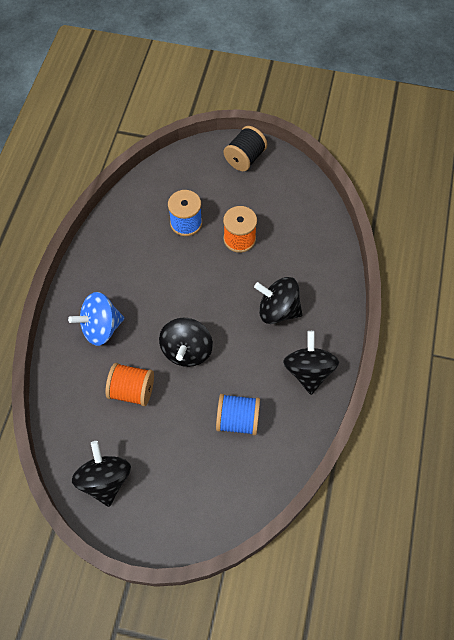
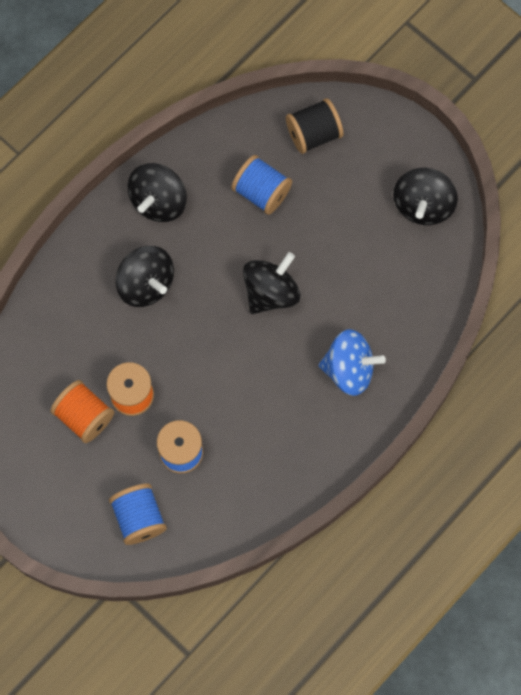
camera: 150 degrees left, 10 degrees up
orange spool [106,363,154,406] -> orange spool moved to [50,380,114,443]
black spool [224,126,267,171] -> black spool moved to [286,98,344,154]
none -> blue spool [109,484,167,545]

